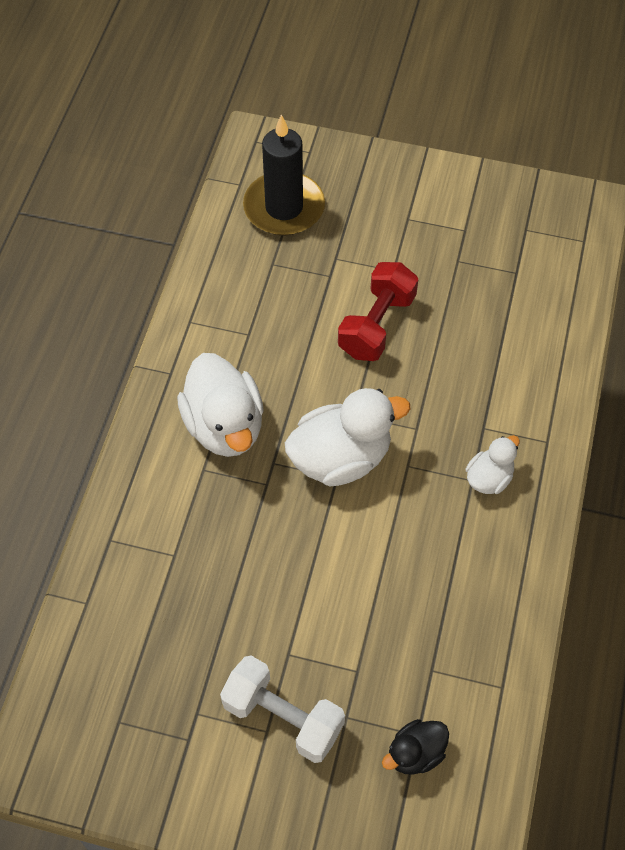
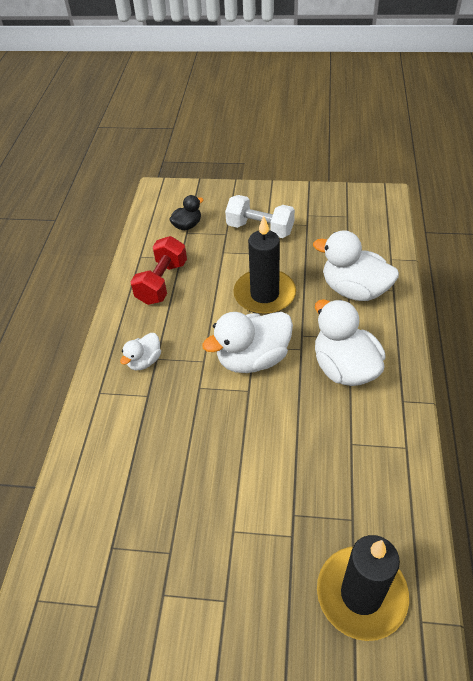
camera: 175 degrees right, 10 degrees down
red dumbbell [338,262,418,361] -> red dumbbell moved to [131,236,187,305]
none -> black candle [233,216,296,315]
none -> white duck [313,230,399,301]

